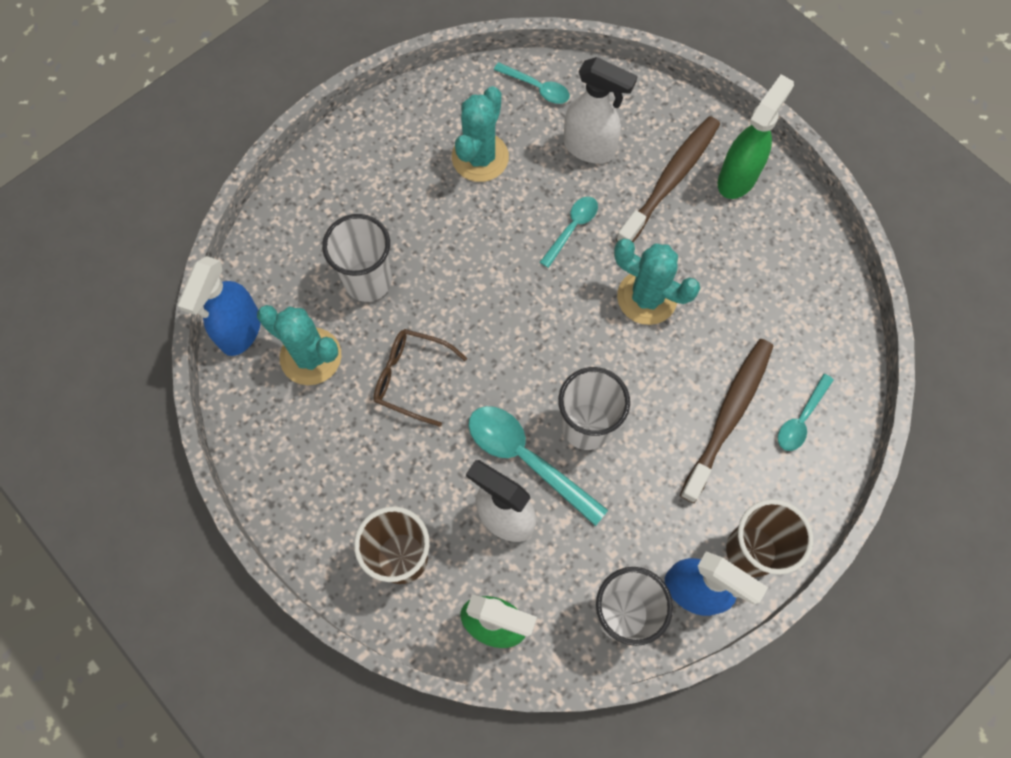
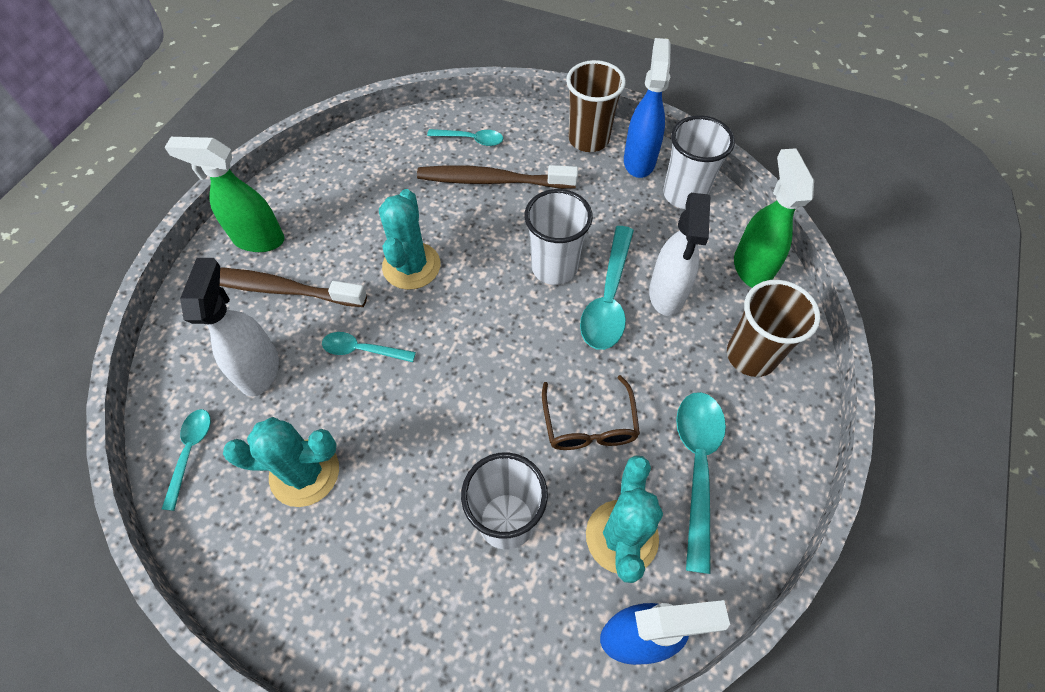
camera: 115 degrees left, 10 degrees down
none -> turquoise spoon [676,392,726,574]

